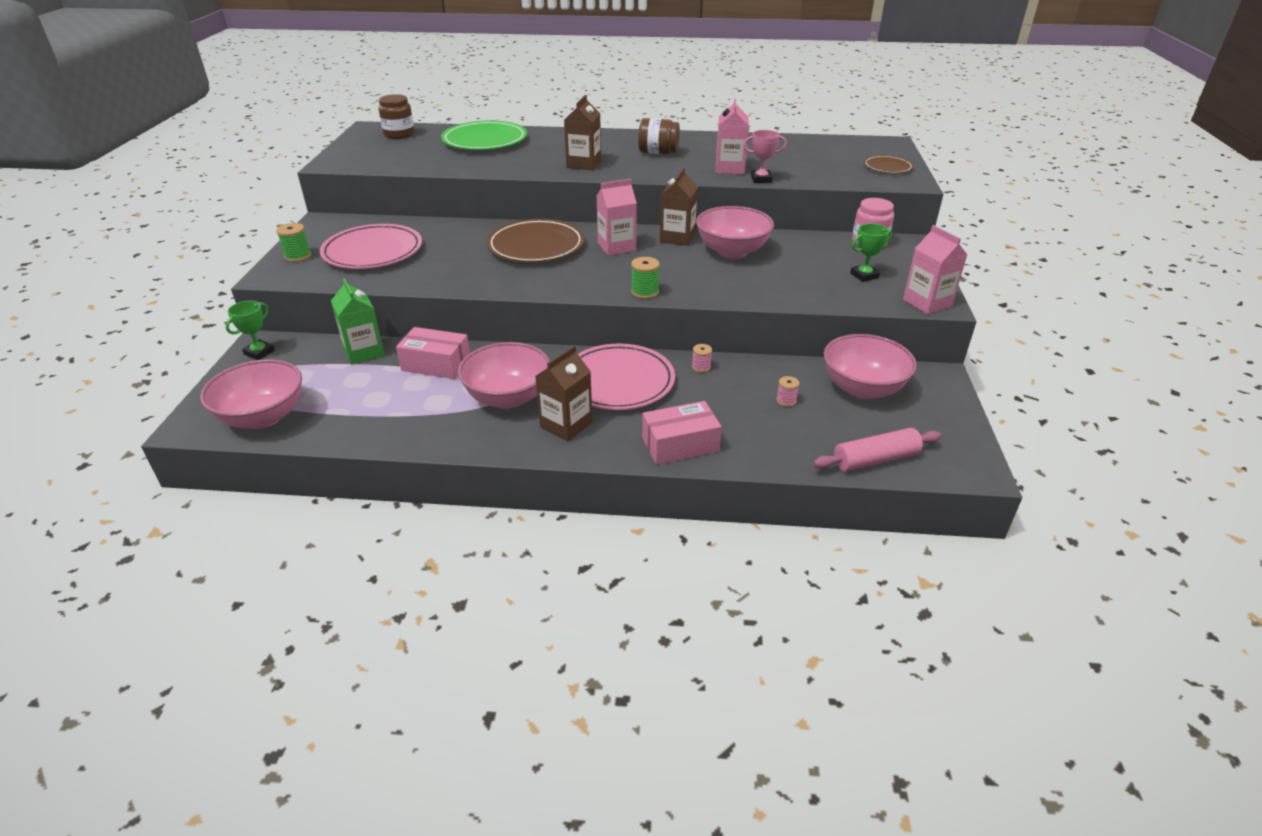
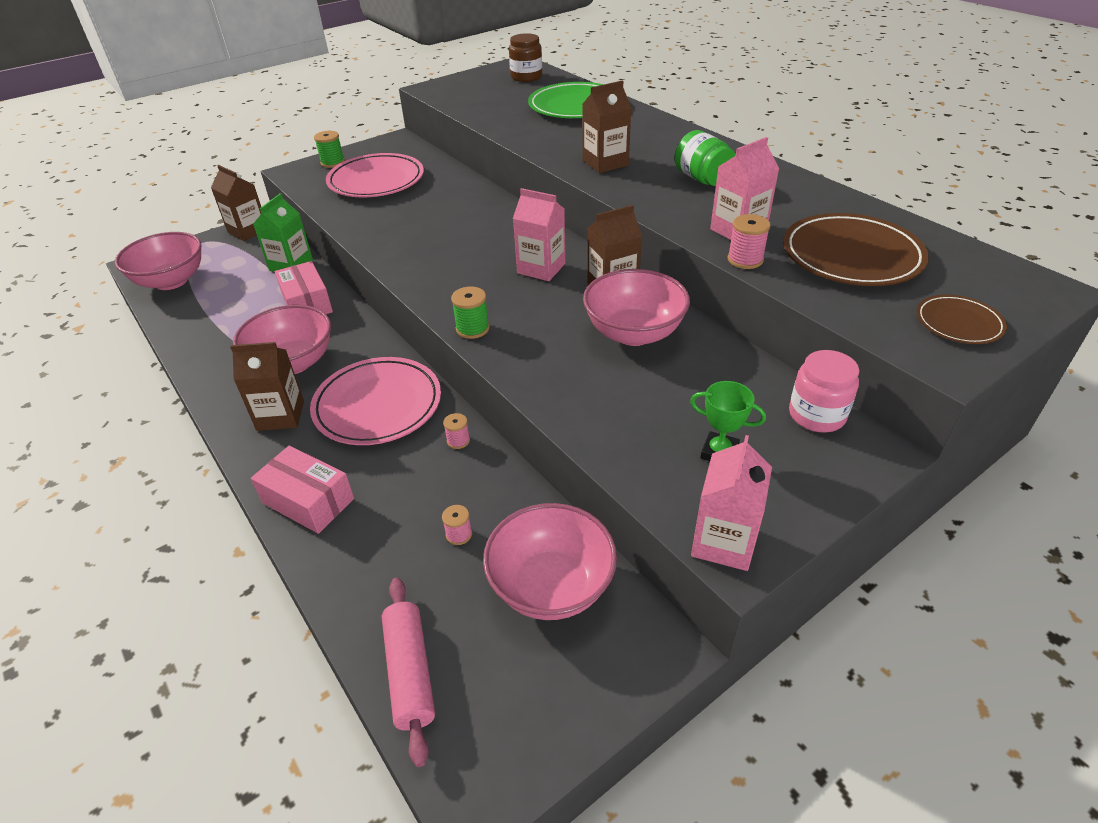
camera: 50 degrees right, 5 degrees up
green trophy [225,301,275,360] -> brown carton [211,165,261,241]
brown plate [486,219,585,263] -> brown plate moved to [783,213,929,286]
brown jar [638,118,680,154] -> green jar [675,130,736,186]
pink trophy [743,130,787,183] -> pink spool [728,214,771,269]
pink rolling pin [813,428,941,471] -> pink rolling pin turned 45 degrees clockwise [382,578,435,767]

